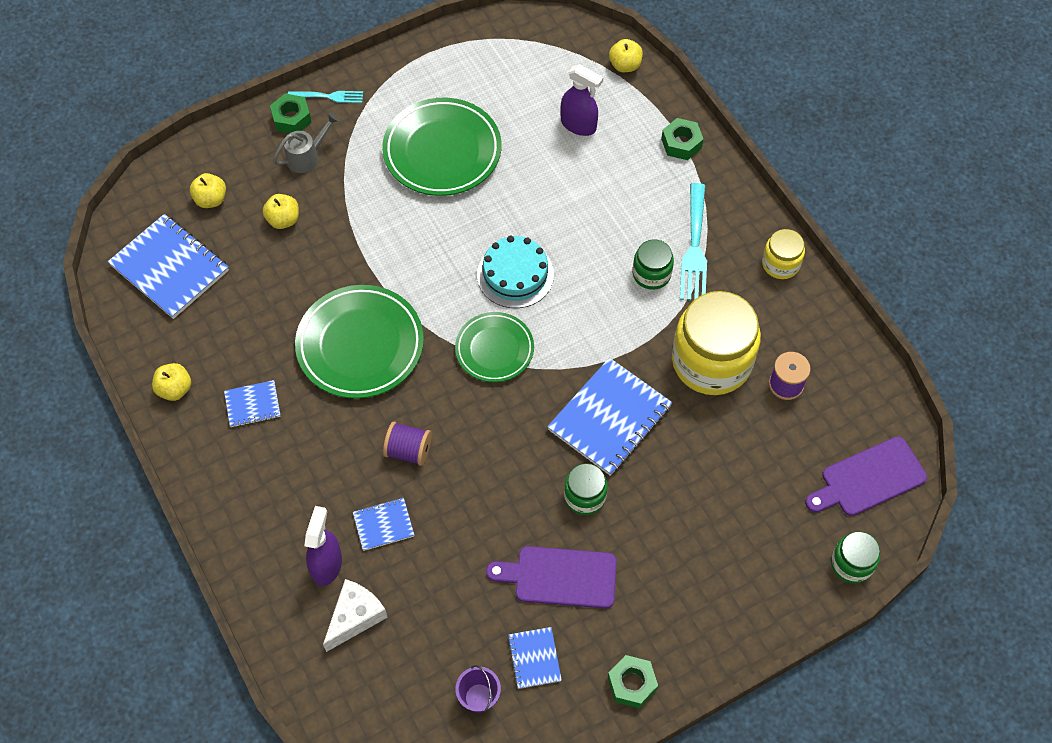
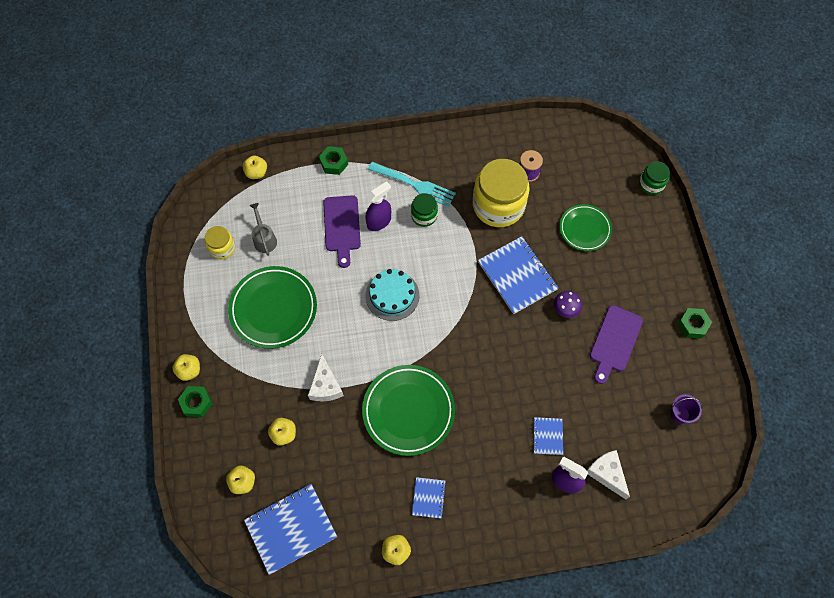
camera: 70 degrees left, 5 degrees up
grey watering can [273,112,340,173] -> grey watering can moved to [250,203,277,256]
turquoise fork [288,91,363,103] -> yellow apple [172,354,200,381]
purple spool [383,422,432,466] -> none
green plate [455,312,534,382] -> green plate moved to [560,204,612,251]
blue notebook [508,627,562,689] -> none
purple spray bottle [561,64,603,136] -> purple spray bottle moved to [365,181,391,231]
green jar [564,463,608,515] -> purple mushroom [554,291,582,318]
yellow jar [762,229,805,279] -> yellow jar moved to [205,226,235,259]
purple cutting board [805,436,927,516] -> purple cutting board moved to [323,195,361,268]
none -> white cheese [308,354,344,401]

